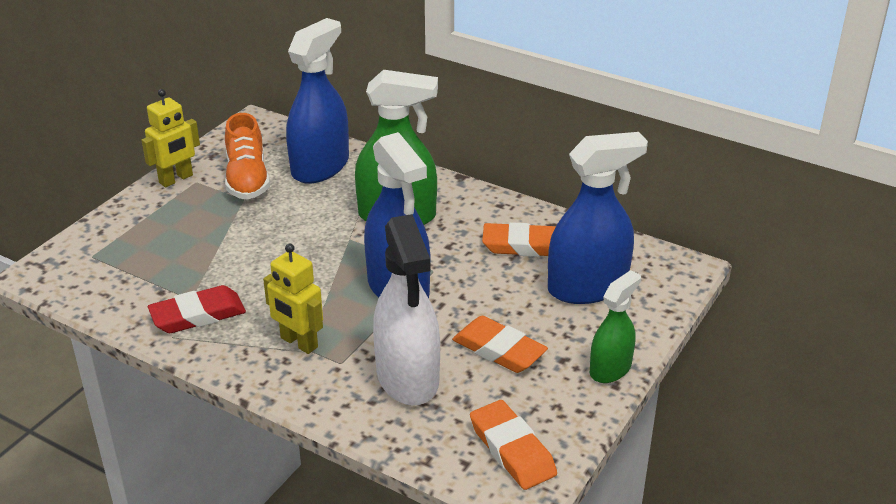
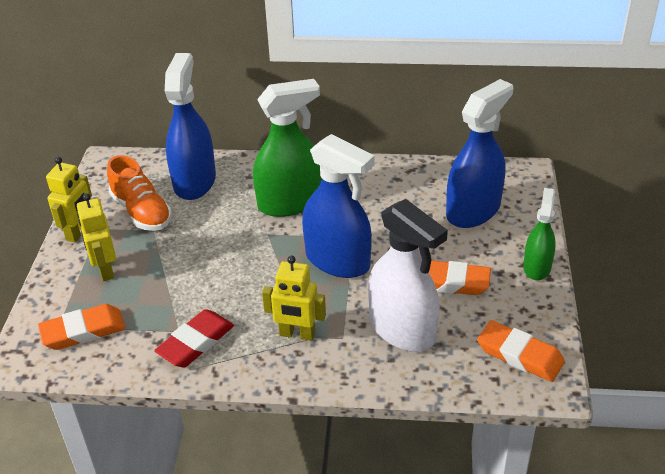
camera: 25 degrees left, 5 degrees up
orange eraser [482,222,555,257] -> orange eraser moved to [38,304,125,350]
none -> yellow robot [77,193,116,281]

